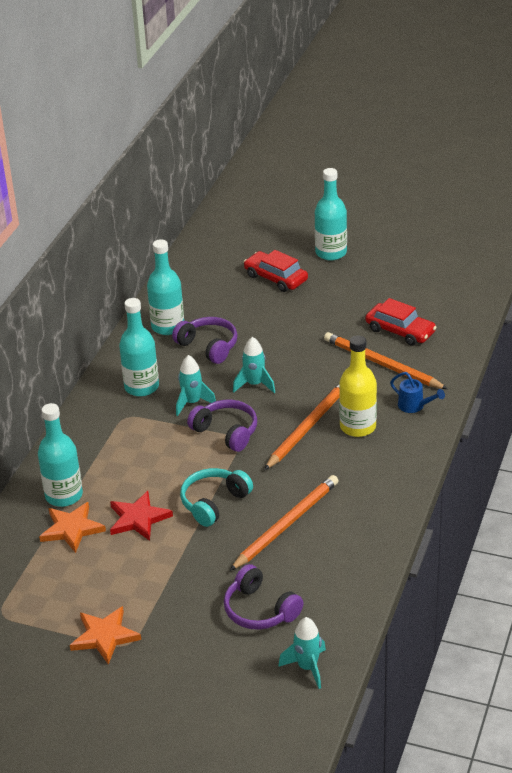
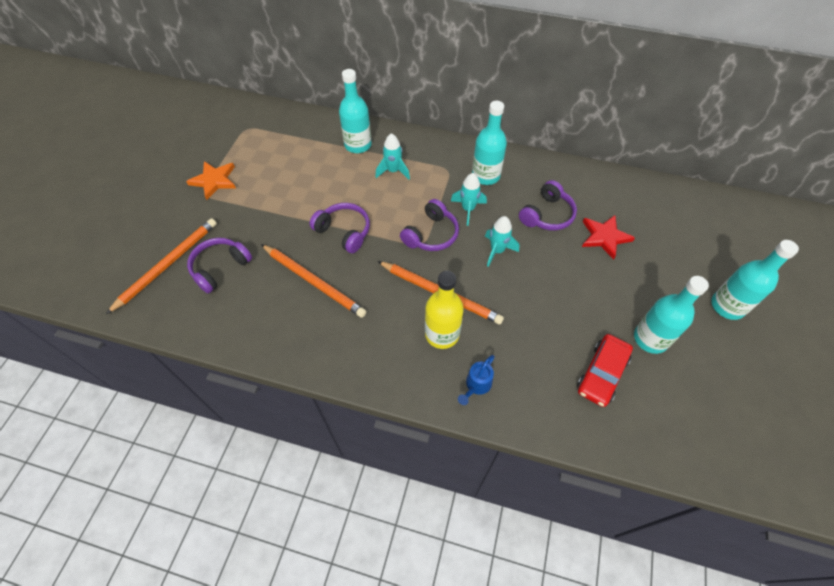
camera: 85 degrees right, 20 degrees up
orange star [39,502,106,553] -> none
red star [110,491,173,541] -> red star moved to [582,215,635,260]
turquoise bottle [147,239,184,335] -> turquoise bottle moved to [634,276,709,354]
turquoise headphones [180,468,253,527] -> purple headphones [310,203,370,253]
red car [244,250,308,292] -> none
turquoise rocket [278,617,326,689] -> turquoise rocket moved to [375,133,410,180]
orange pencil [324,332,448,389] -> orange pencil moved to [106,218,217,314]

